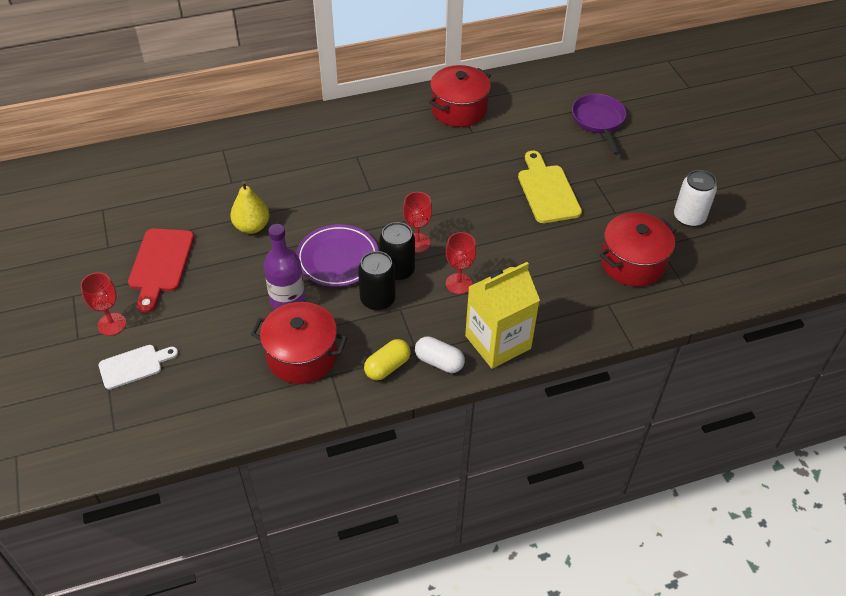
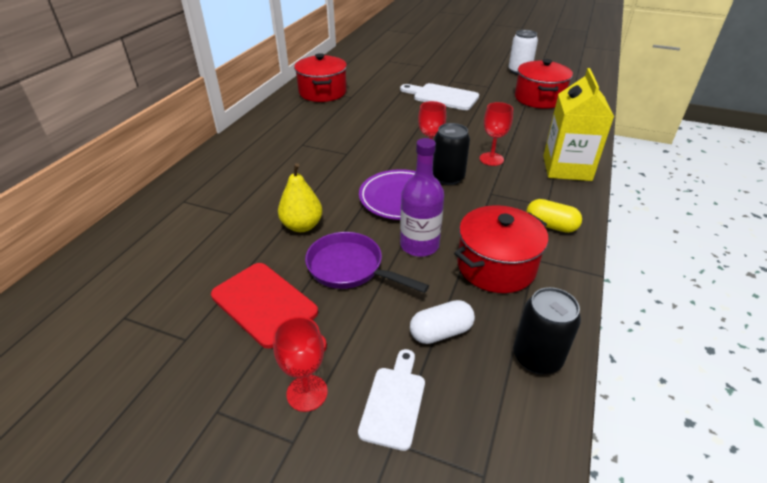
camera: 50 degrees left, 10 degrees down
black can [358,251,396,311] -> black can moved to [514,287,581,374]
yellow capsule [364,339,411,380] -> yellow capsule turned 60 degrees counterclockwise [526,199,582,233]
white capsule [415,336,465,373] -> white capsule moved to [410,300,475,344]
yellow cutting board [518,151,582,223] -> white cutting board [400,83,479,110]
purple pan [572,94,626,155] -> purple pan moved to [305,232,429,293]

